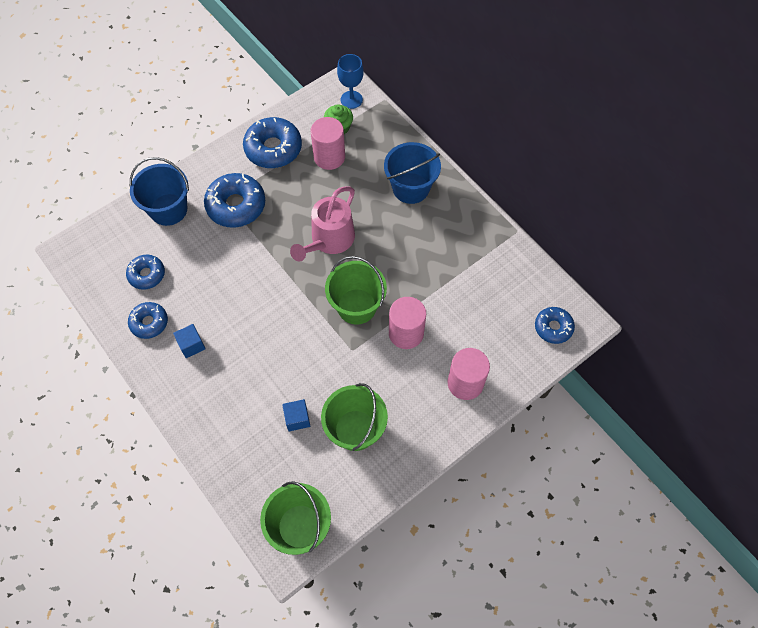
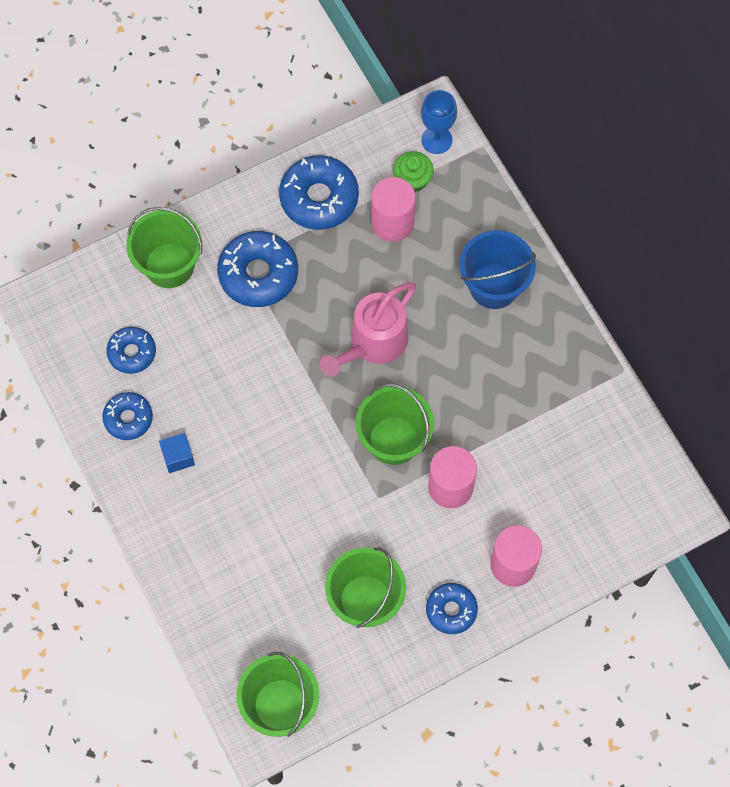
camera: 10 degrees right, 5 degrees up
blue bucket [130,157,189,226] -> green bucket [126,207,202,288]
blue cube [282,399,310,431] -> none
blue donut [535,307,575,344] -> blue donut moved to [426,583,478,634]

